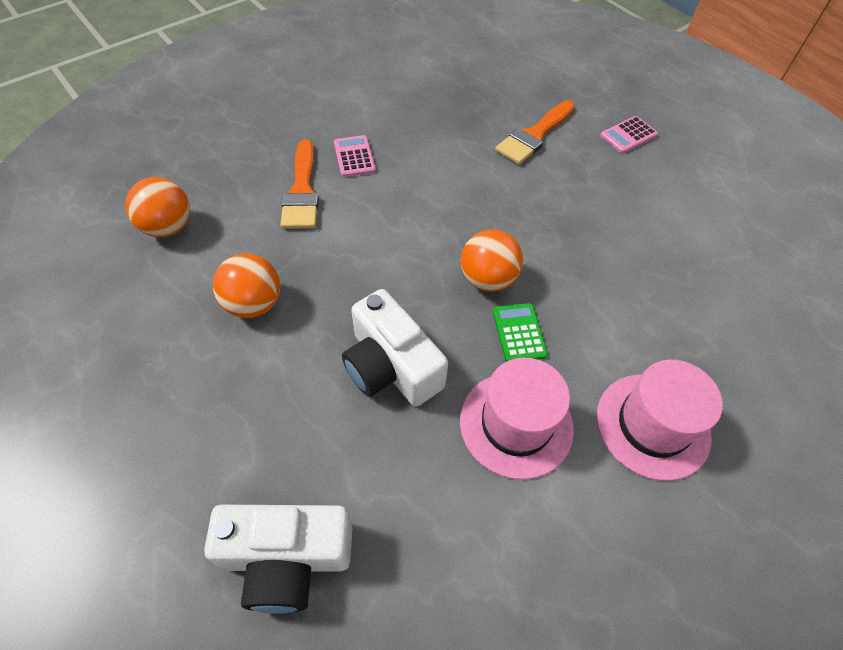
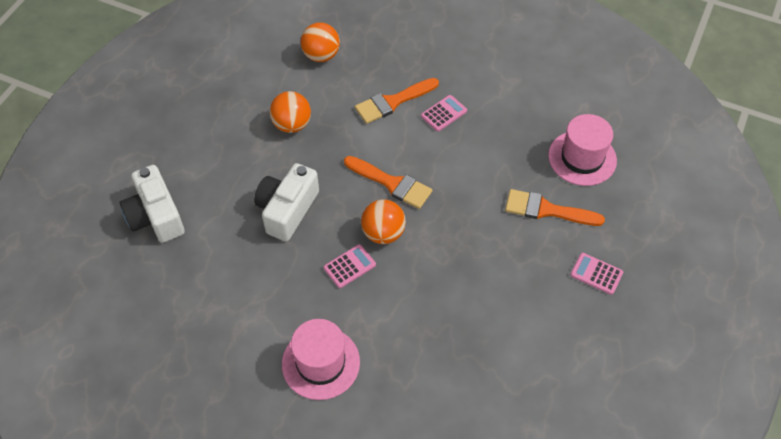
camera: 65 degrees right, 0 degrees up
pink hat [460,358,574,480] -> pink hat moved to [548,114,617,186]
green calculator [493,303,548,362] -> pink calculator [324,244,376,288]
none -> orange brush [344,156,432,209]

